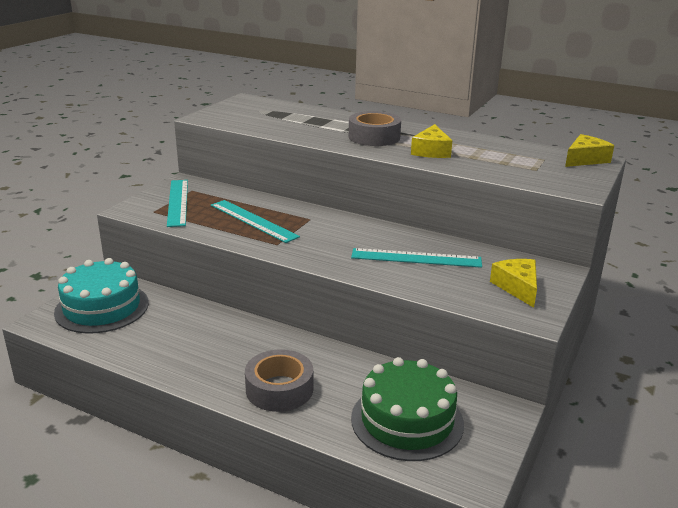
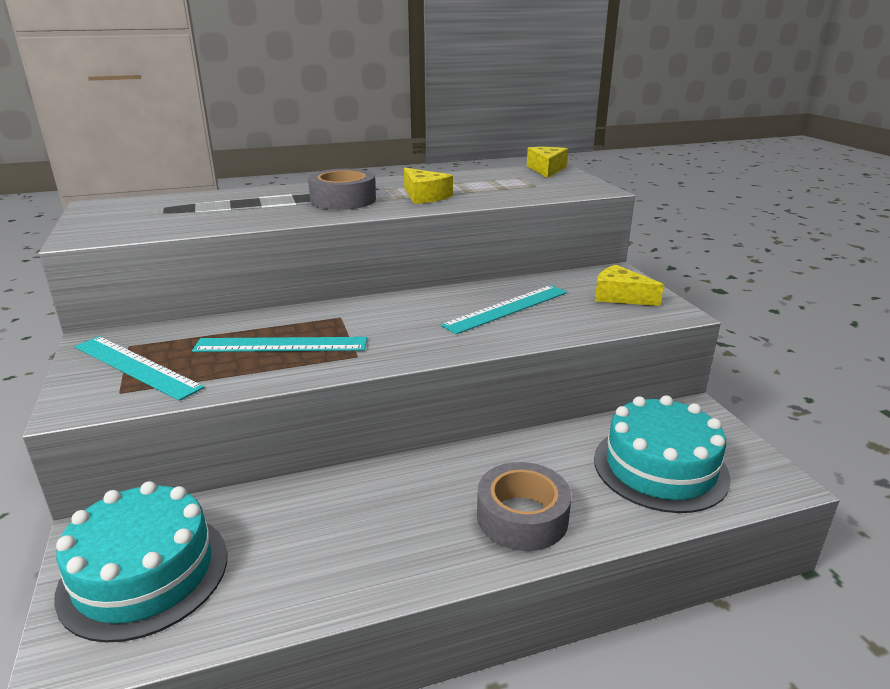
camera: 45 degrees left, 0 degrees up
green cake [351,357,464,461] -> turquoise cake [594,395,731,513]

